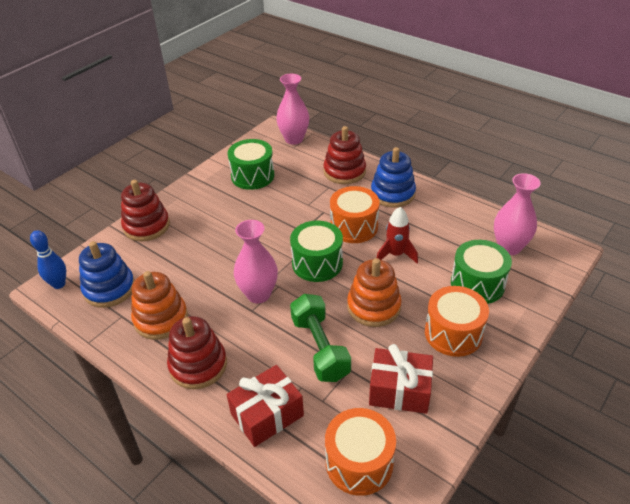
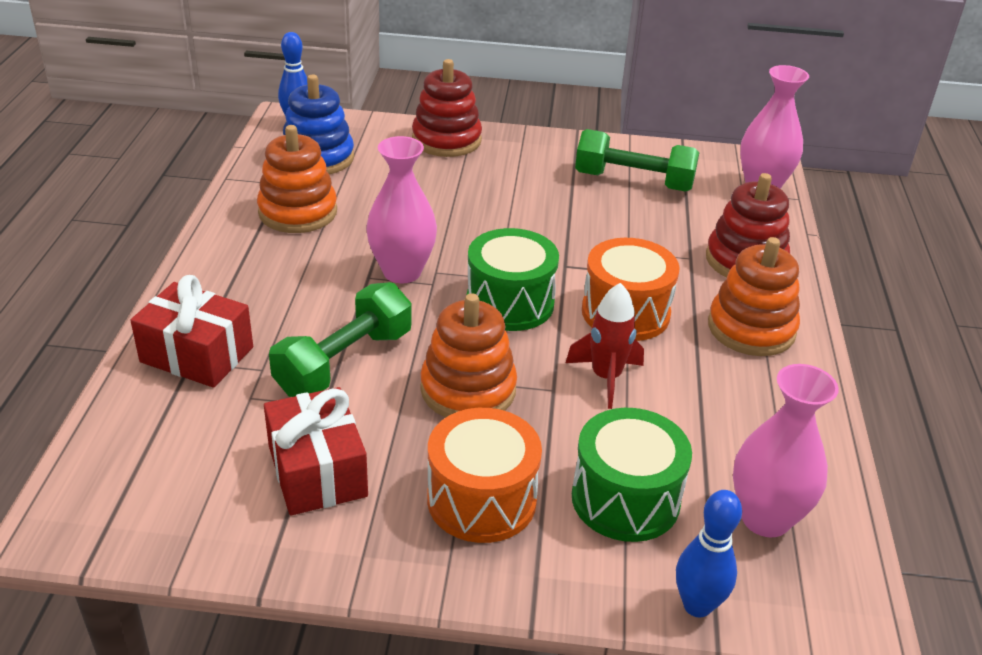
camera: 55 degrees right, 5 degrees down
red stacking toy [167,316,227,389] -> none
green drum [228,139,274,190] -> green dumbbell [575,129,699,192]
orange drum [325,408,396,496] -> none
blue stacking toy [371,147,416,208] -> orange stacking toy [708,237,800,356]
none -> blue bowling pin [676,490,742,618]

